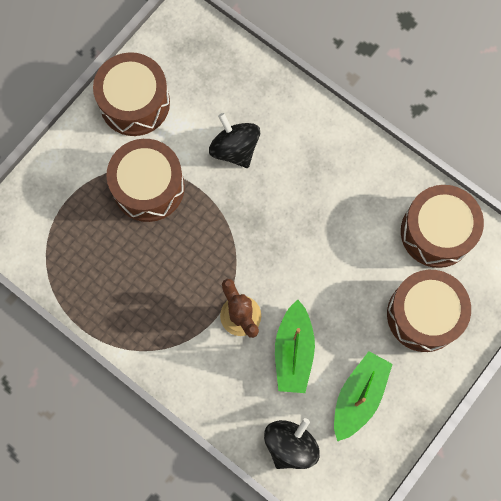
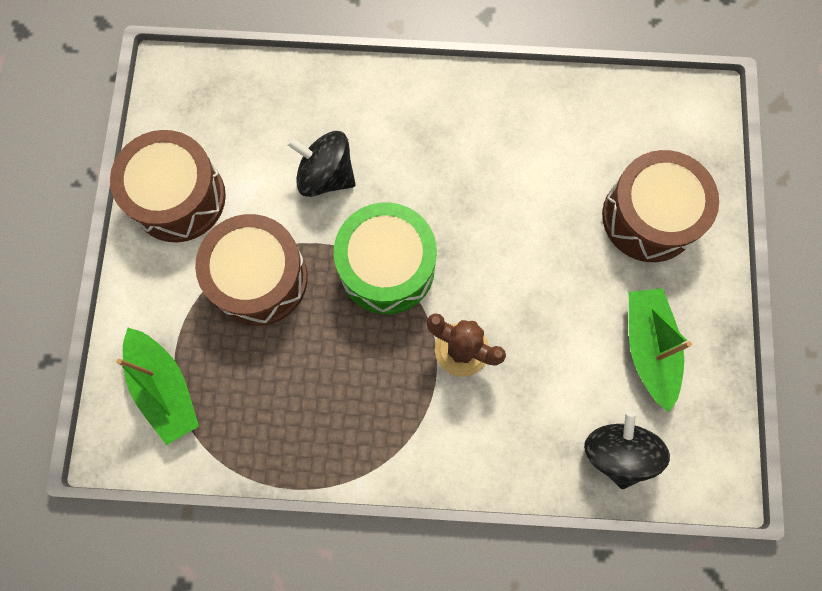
camera: 35 degrees left, 0 degrees up
green boat [275,300,315,393] -> green boat moved to [116,328,199,445]
brown drum [401,185,484,268] -> none
none -> green drum [334,202,437,314]

